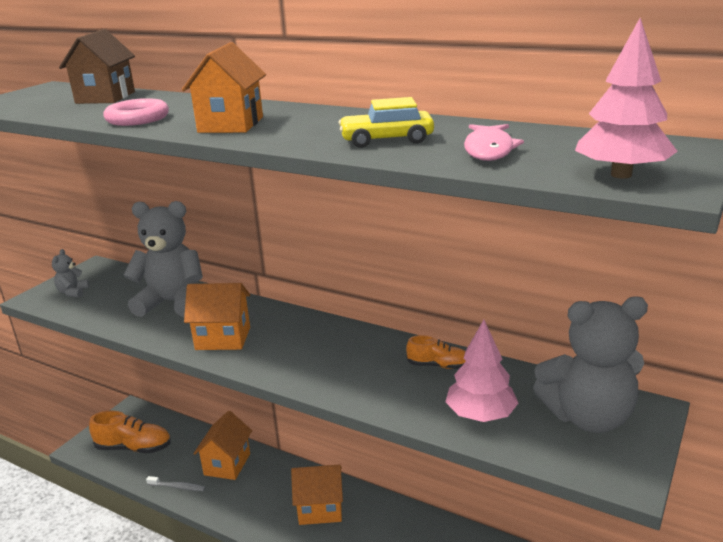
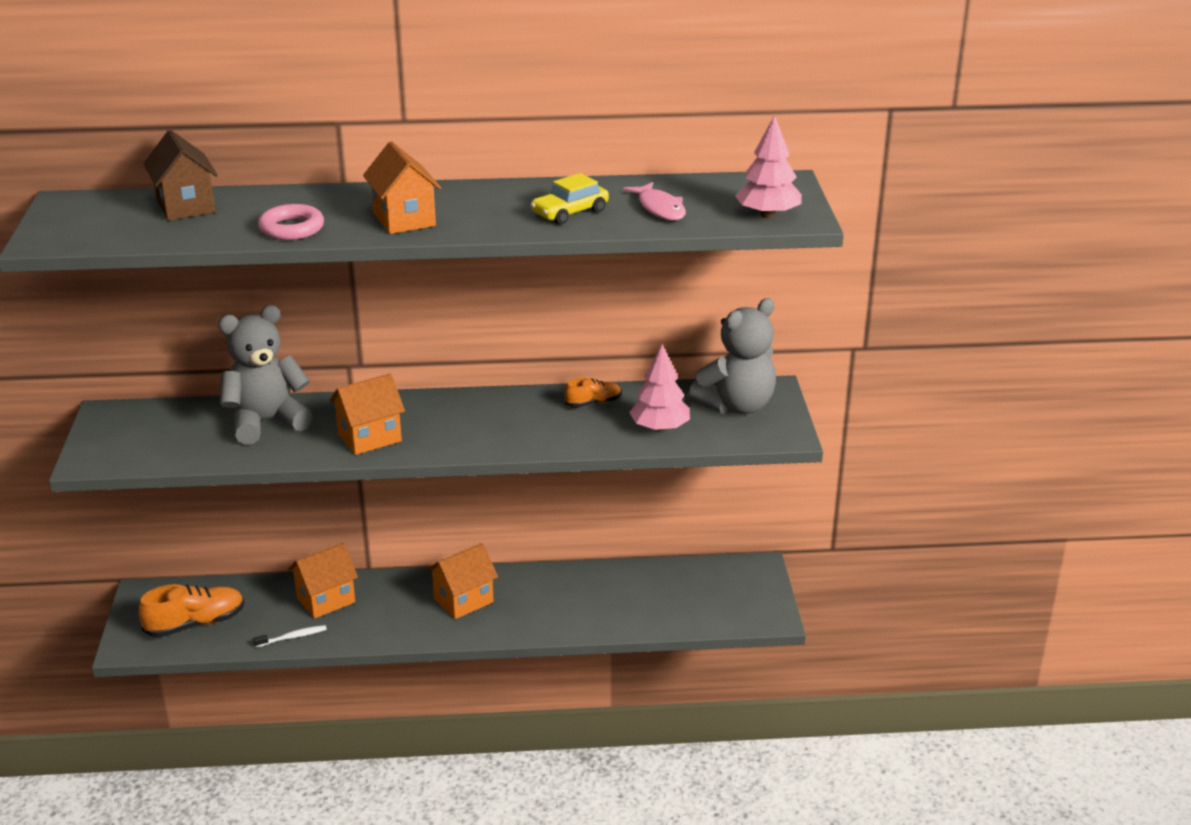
camera: 35 degrees left, 5 degrees up
grey teddy bear [52,249,89,298] -> none
grey toothbrush [146,476,205,491] -> white toothbrush [253,625,327,647]
orange house [194,411,252,480] -> orange house turned 75 degrees clockwise [288,543,358,619]

